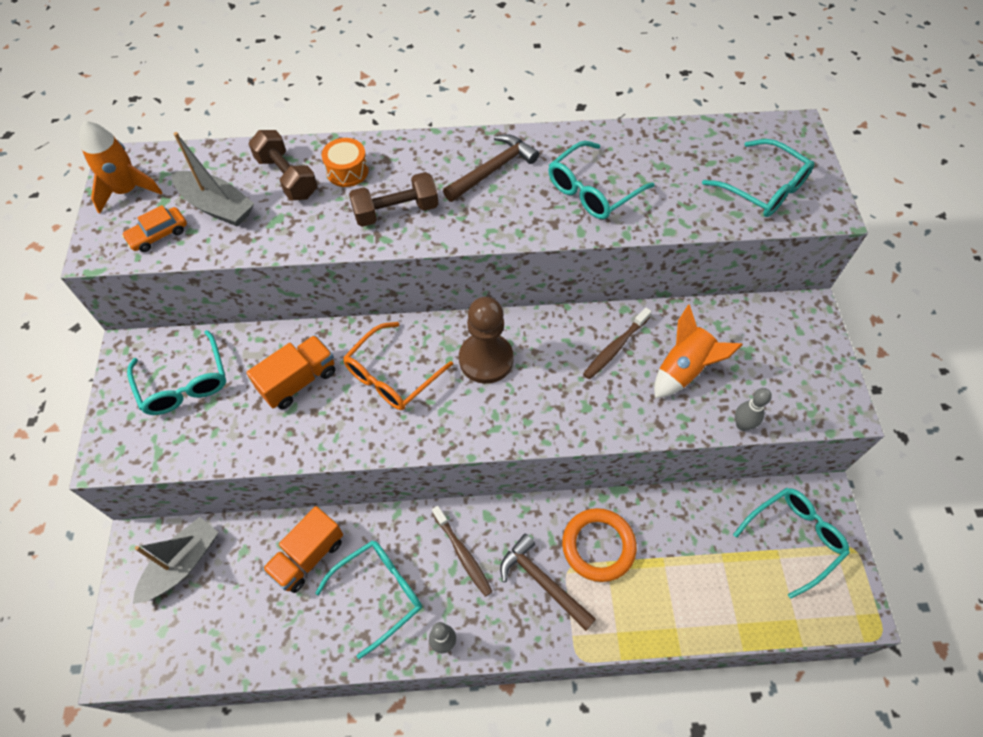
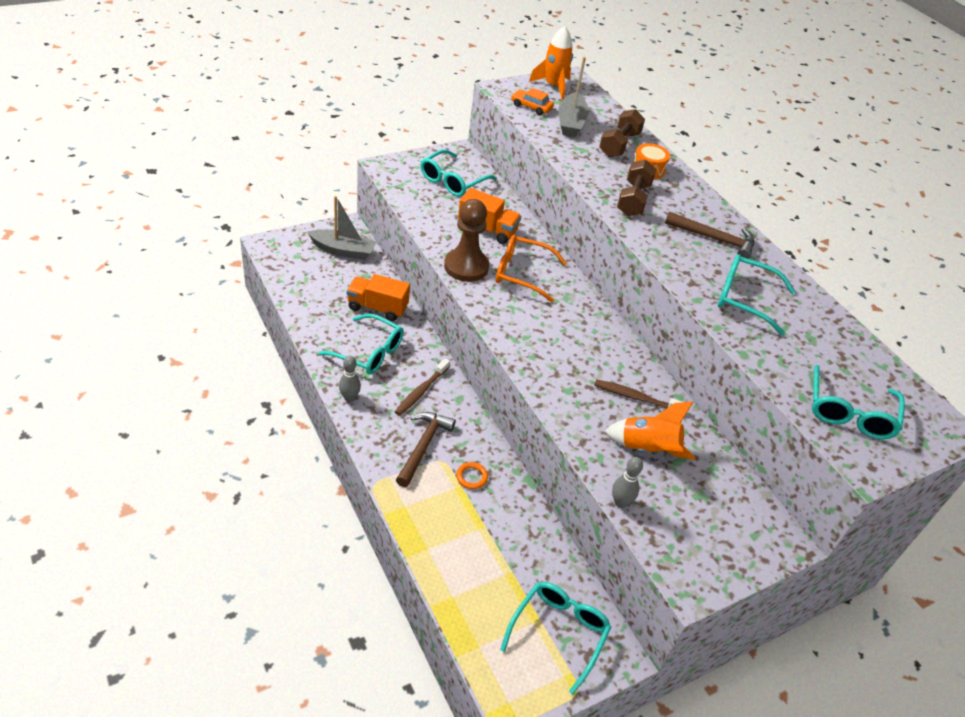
camera: 60 degrees right, 15 degrees down
brown dumbbell [349,172,438,227] -> brown dumbbell turned 60 degrees clockwise [617,160,656,216]
brown pawn [459,297,514,384] -> brown pawn moved to [444,199,489,282]
orange ring [562,508,637,582] -> orange ring [456,462,488,489], size x0.48
turquoise glasses [733,488,850,599] -> turquoise glasses turned 90 degrees counterclockwise [500,582,611,694]

